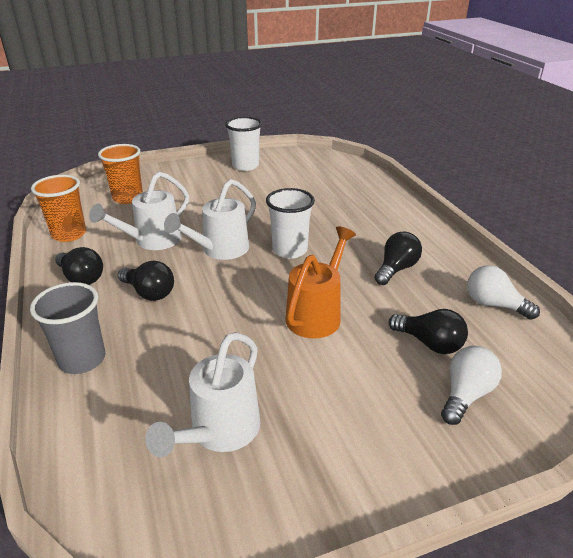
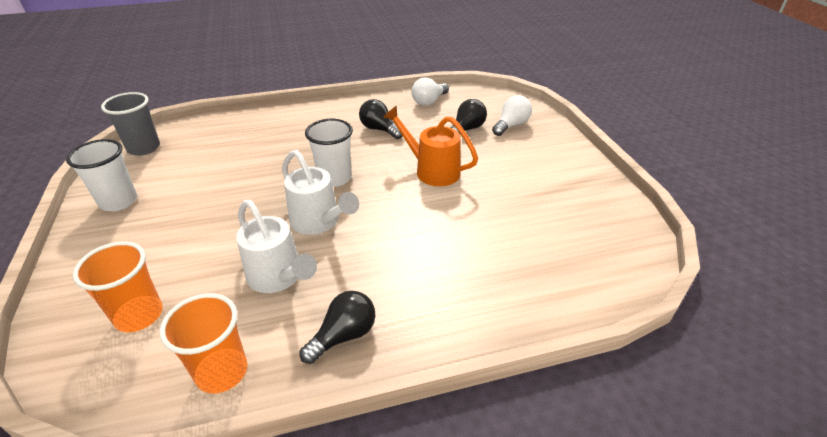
camera: 85 degrees left, 5 degrees up
grey cup [30,282,105,374] -> grey cup moved to [101,92,160,156]
black light bulb [118,261,174,301] -> none
white watering can [145,332,260,457] -> none
white light bulb [441,346,502,425] -> white light bulb turned 90 degrees clockwise [492,95,532,136]

